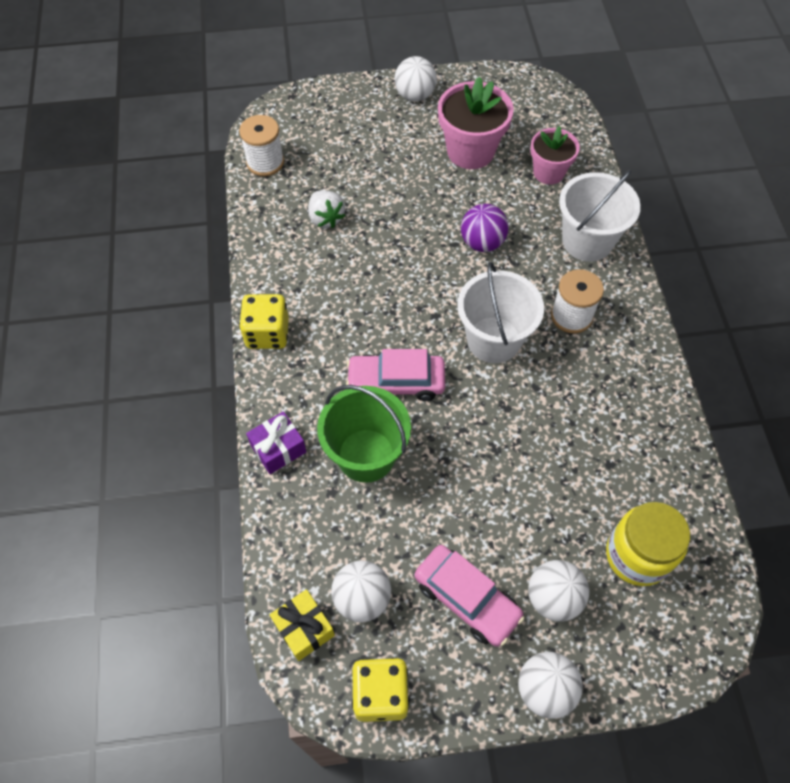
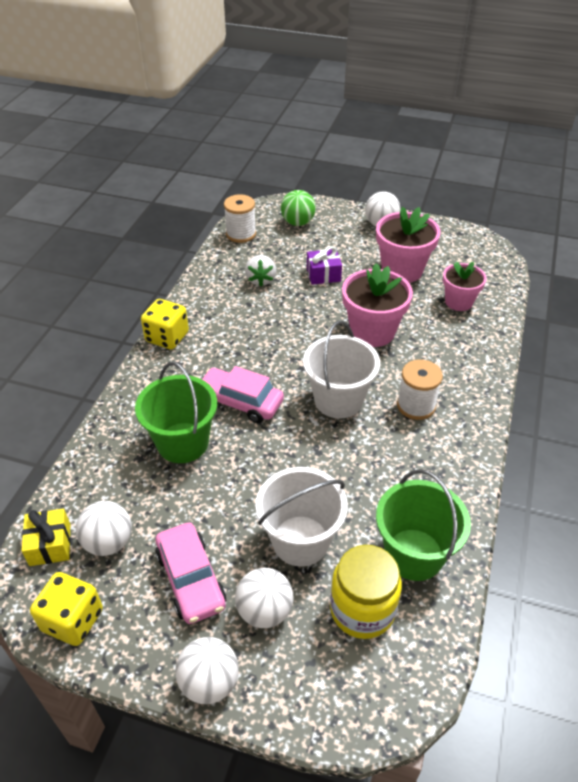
camera: 25 degrees right, 15 degrees down
purple gift [246,411,306,474] -> purple gift moved to [307,246,342,285]
purple ball [461,204,508,252] -> pink flower pot [342,263,413,347]
white bucket [559,170,641,262] -> white bucket moved to [255,467,348,566]
none -> green ball [281,190,316,226]
none -> green bucket [376,469,471,581]

